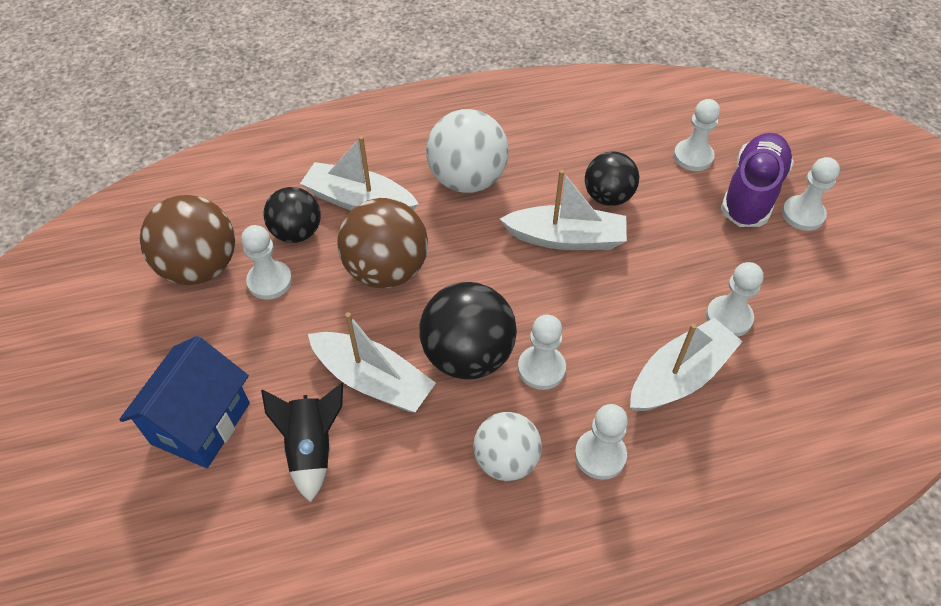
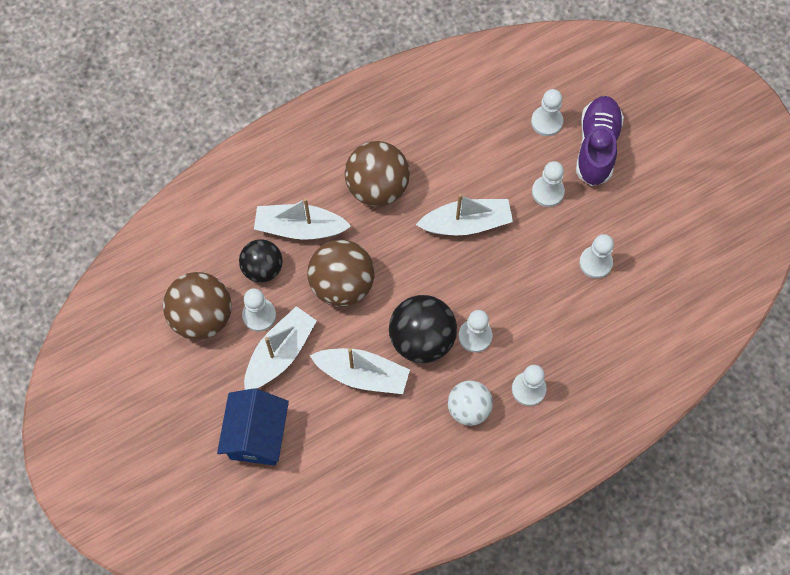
camera: 15 degrees left, 15 degrees up
black rocket [261,383,343,502] -> none
white ball [426,109,509,193] -> brown ball [344,141,410,206]
black ball [585,151,639,206] -> none
white boat [630,318,743,412] -> white boat moved to [244,306,317,390]
white pawn [782,157,840,231] -> white pawn moved to [532,161,565,207]

